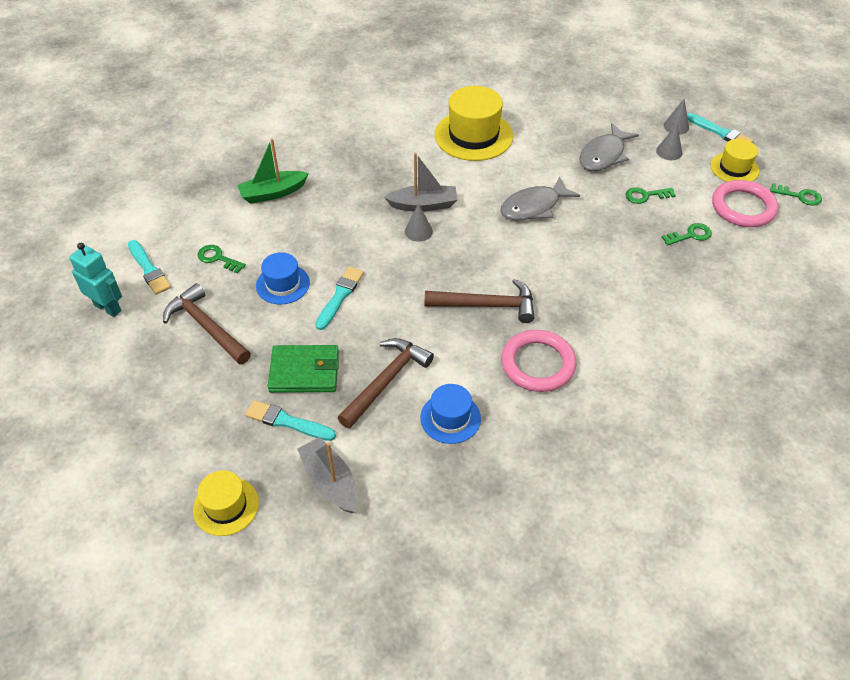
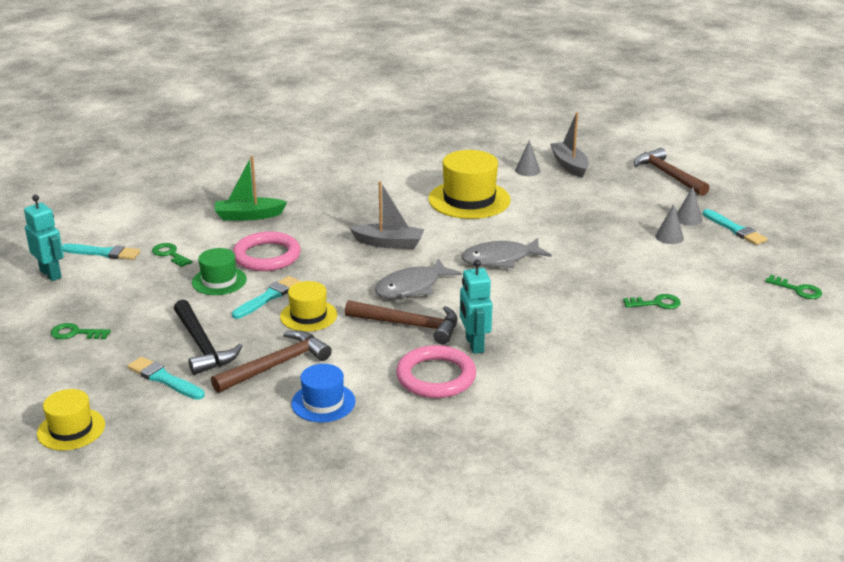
camera: 15 degrees right, 20 degrees down
turquoise brush [128,240,171,295] -> turquoise brush turned 60 degrees counterclockwise [62,244,140,260]
brown hammer [163,283,251,365] -> brown hammer moved to [634,148,709,196]
blue hat [256,252,310,305] -> green hat [192,248,247,295]
green wallet [268,345,339,393] -> black hammer [174,299,243,375]
grey boat [297,437,358,513] -> grey boat moved to [550,112,589,178]
grey cone [405,203,433,242] -> grey cone moved to [515,140,540,176]
grey fish [579,123,639,171] -> grey fish moved to [375,258,462,299]
green key [625,187,676,204] -> green key moved to [51,323,111,339]
yellow hat [711,139,759,182] -> yellow hat moved to [280,281,337,332]
pink ring [712,180,778,227] -> pink ring moved to [233,232,301,271]
none -> turquoise robot [460,260,492,354]

